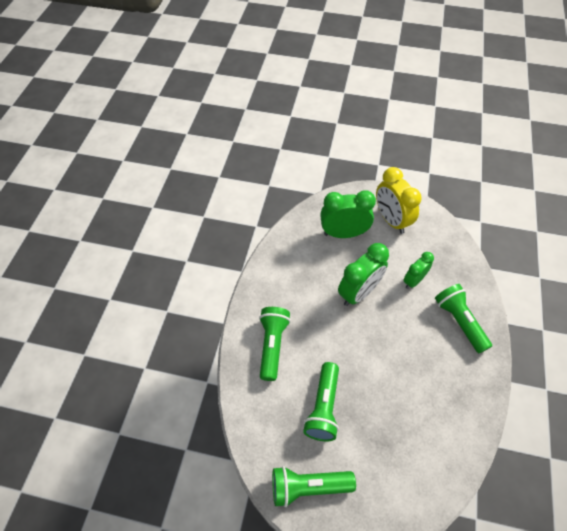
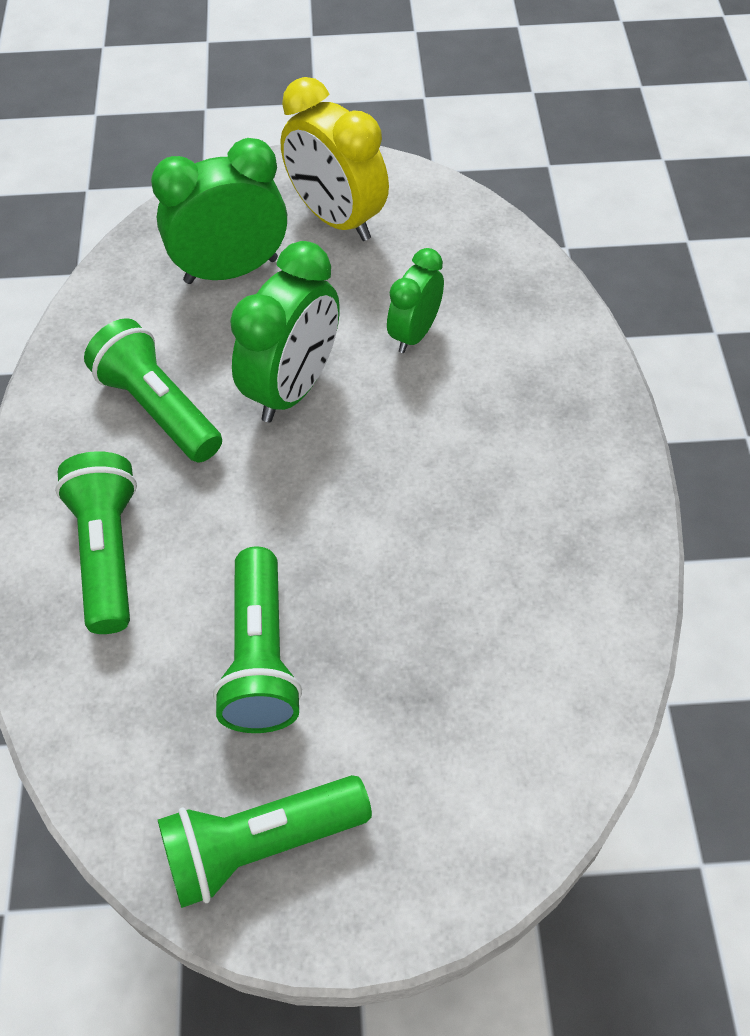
camera: 15 degrees left, 0 degrees up
green flashlight [435,284,492,353] -> green flashlight moved to [84,318,222,462]

